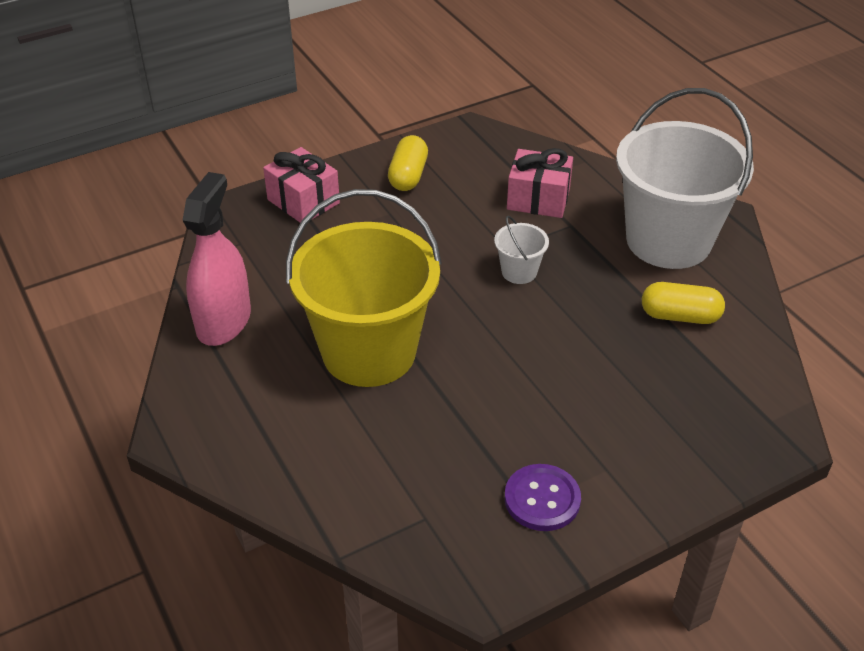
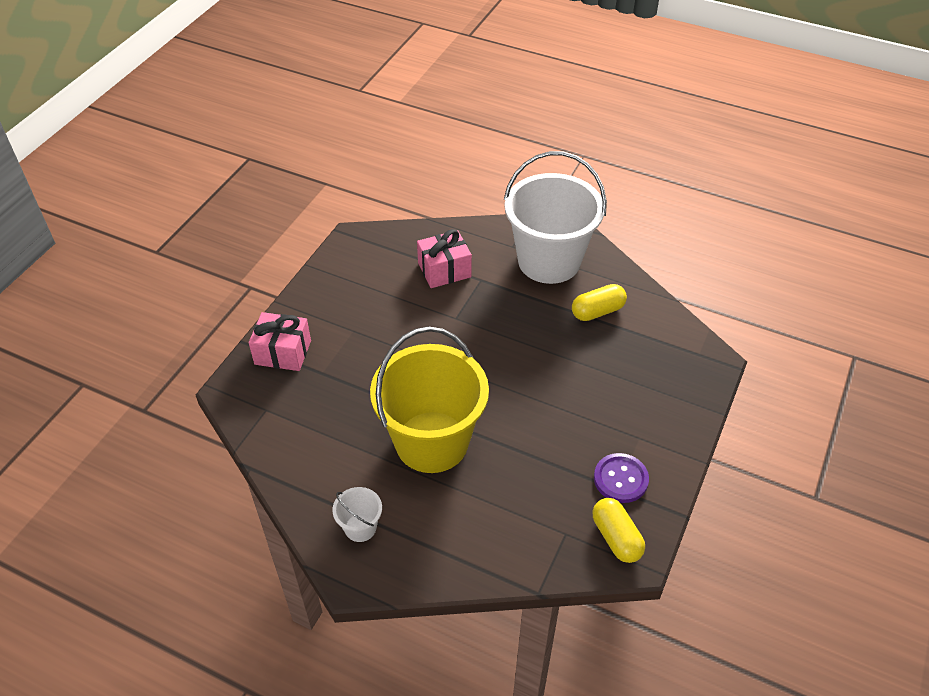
camera: 35 degrees left, 5 degrees up
pink spray bottle [183,172,251,346] -> none
yellow capsule [388,135,428,191] -> yellow capsule moved to [592,498,645,563]
white bucket [494,215,549,284] -> white bucket moved to [332,487,382,542]

